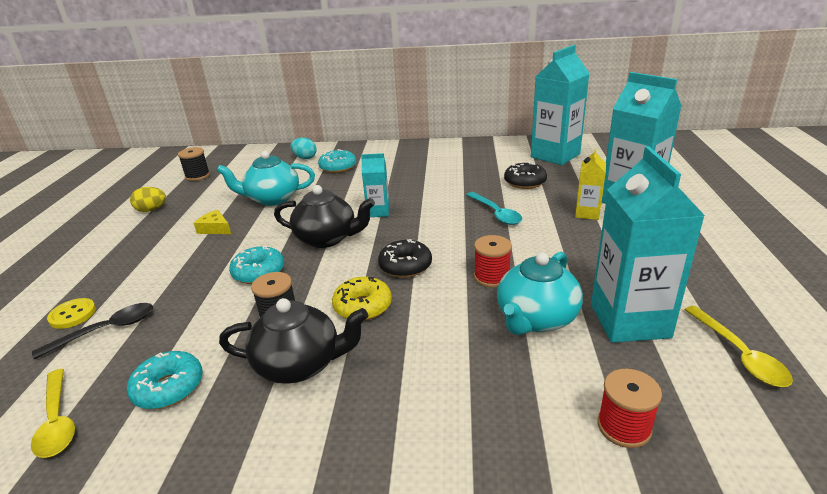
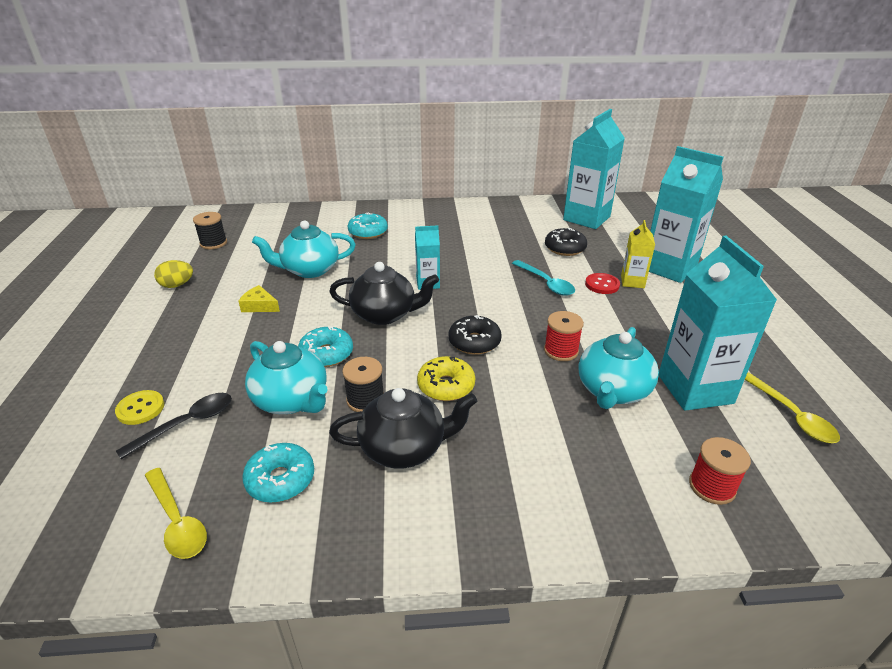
camera: 10 degrees left, 5 degrees up
turquoise egg [290,138,317,159] -> none
none -> turquoise teapot [245,341,327,414]
none -> red button [585,273,620,294]

